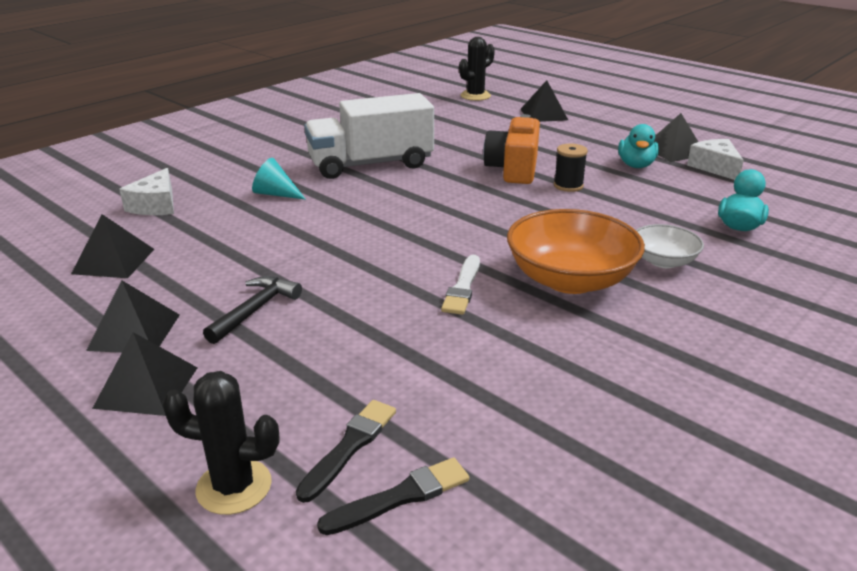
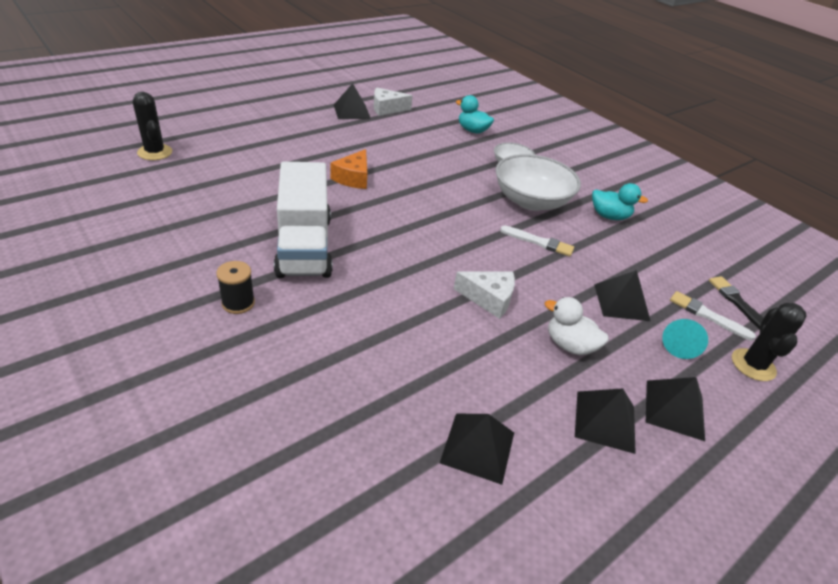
camera: 85 degrees left, 10 degrees up
white cheese [119,168,174,215] -> white cheese moved to [454,271,515,319]
black hammer [203,276,302,344] -> white duck [545,297,609,355]
turquoise cone [252,158,306,200] -> turquoise cone moved to [662,319,708,359]
black brush [296,400,396,503] -> white brush [670,291,756,341]
orange camera [483,114,540,184] -> orange cheese [331,149,367,189]
orange bowl [507,209,645,294] -> white bowl [496,154,581,211]
black pyramid [520,80,568,122] -> black pyramid moved to [594,270,651,321]
black spool [554,143,588,192] -> black spool moved to [216,261,255,314]
turquoise duck [618,124,659,168] -> turquoise duck moved to [592,183,648,220]

